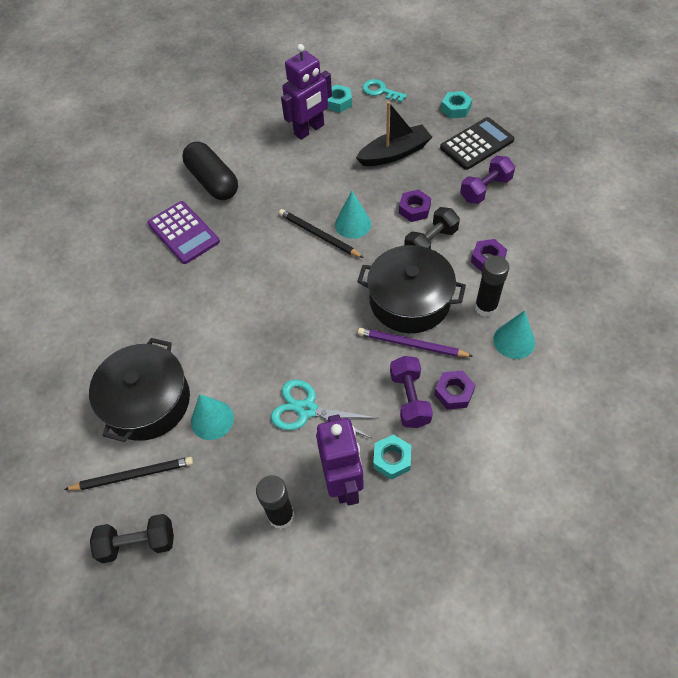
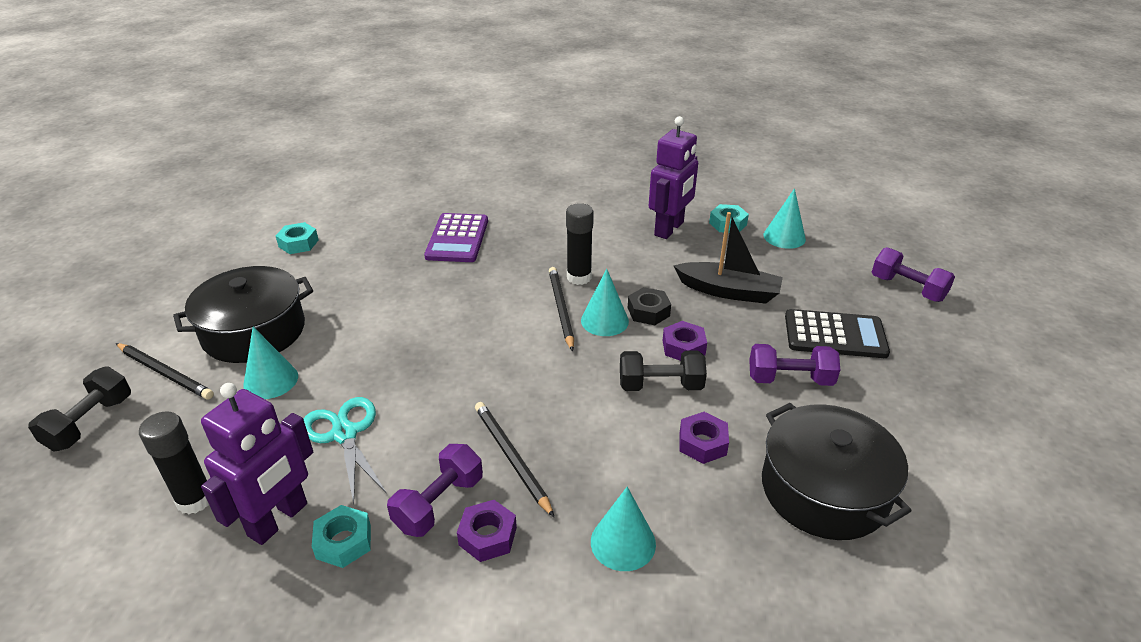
camera: 40 degrees right, 20 degrees down
black dumbbell [90,514,174,563] -> black dumbbell turned 75 degrees clockwise [28,367,131,452]
black capsule [182,142,238,200] -> none
purple robot [281,44,332,140] -> purple robot turned 60 degrees counterclockwise [649,116,698,239]
black pot [357,245,466,333] -> black pot moved to [762,403,912,540]
purple pencil [358,328,473,357] -> black pencil [475,402,554,517]
turquoise key [362,79,407,102] -> turquoise cone [764,188,806,249]
turquoise nut [441,91,472,118] -> turquoise nut moved to [276,222,319,254]
black glue stick [475,255,509,317] -> black glue stick moved to [566,203,594,285]
none -> black nut [628,287,671,325]
none -> purple dumbbell [872,247,955,302]

